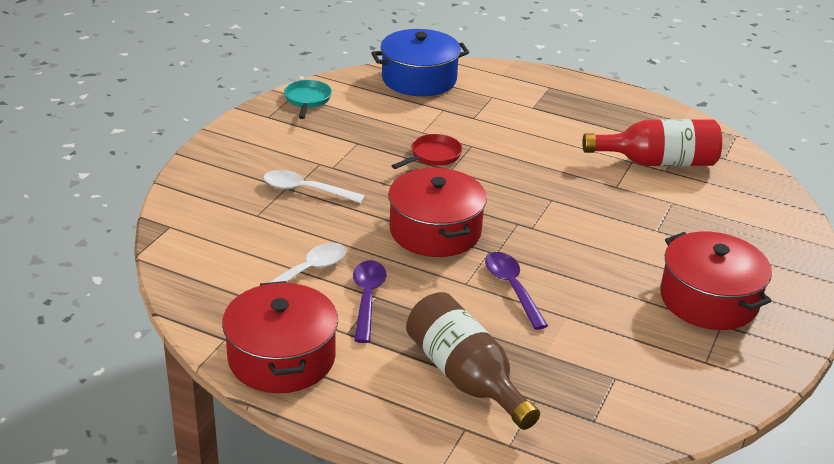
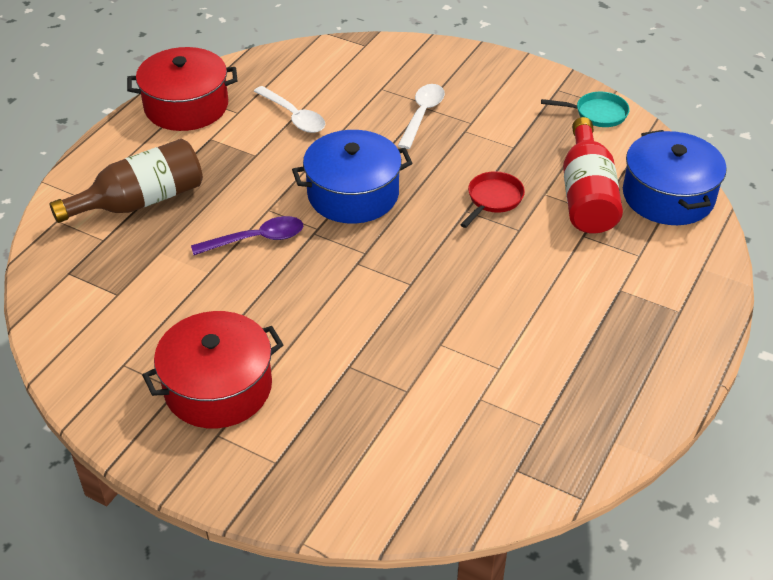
camera: 95 degrees right, 10 degrees up
purple spoon [353,260,387,343] -> none
red pot [388,168,487,257] -> blue pot [292,130,413,223]
red pan [392,134,462,169] -> red pan turned 105 degrees counterclockwise [460,171,525,228]
red bottle [582,119,722,166] -> red bottle moved to [563,117,623,233]

